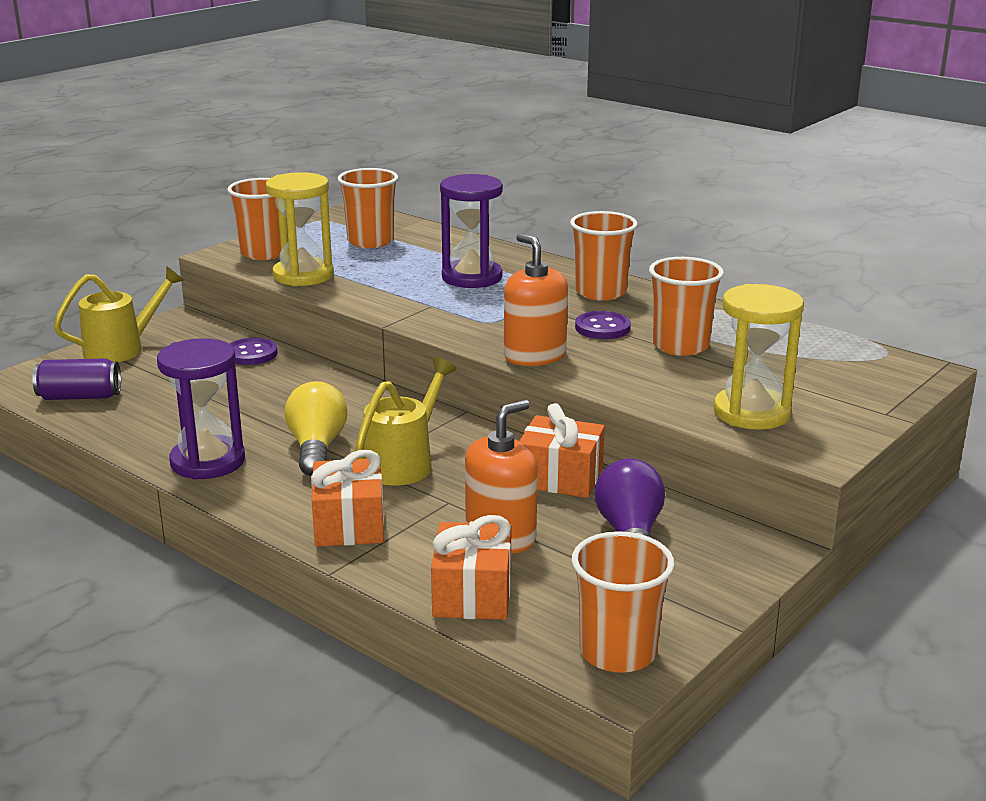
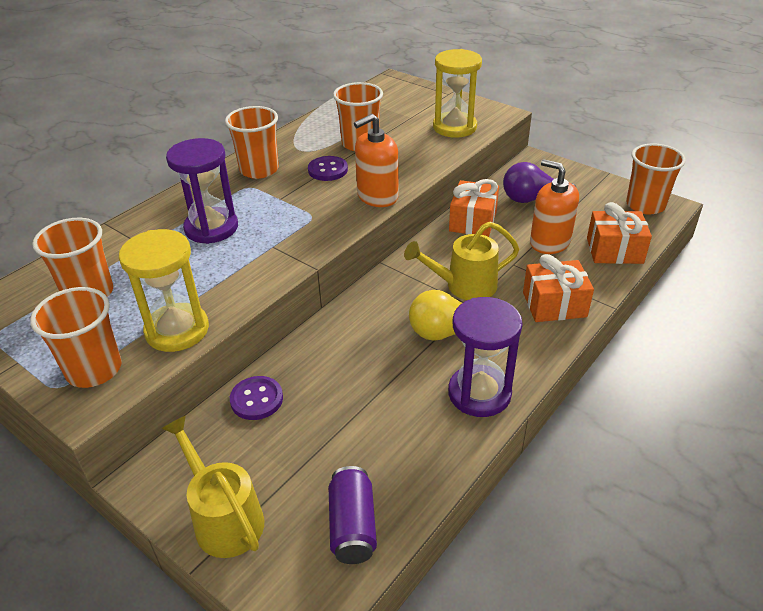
camera: 90 degrees left, 15 degrees up
yellow watering can [355,357,457,486] -> yellow watering can turned 45 degrees counterclockwise [404,221,519,300]

